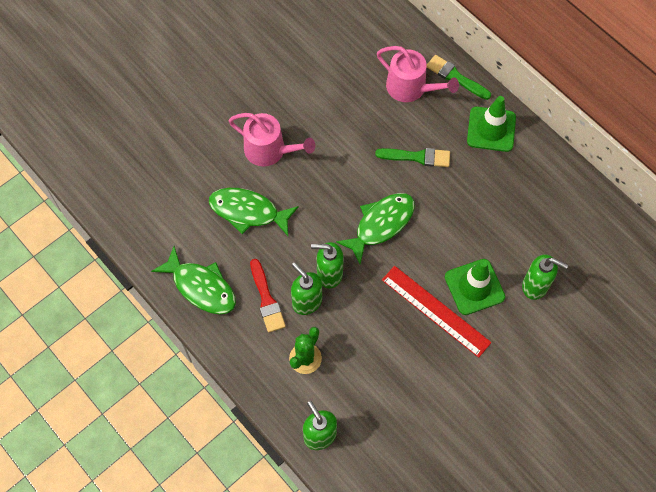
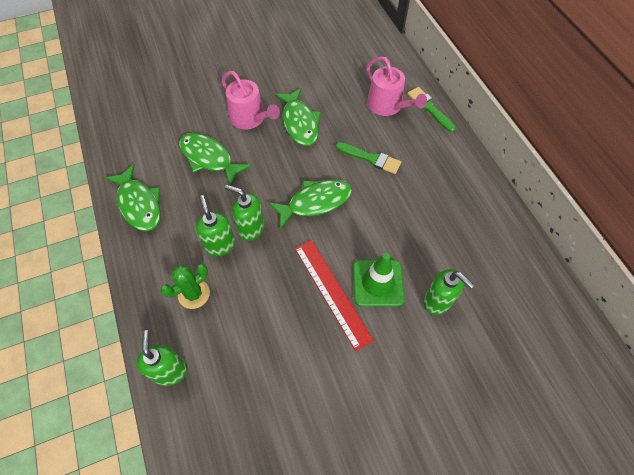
camera: 20 degrees right, 5 degrees down
red brush [250,259,286,333] -> none
green traffic cone [467,96,516,152] -> none
none -> green fish [275,88,321,146]

